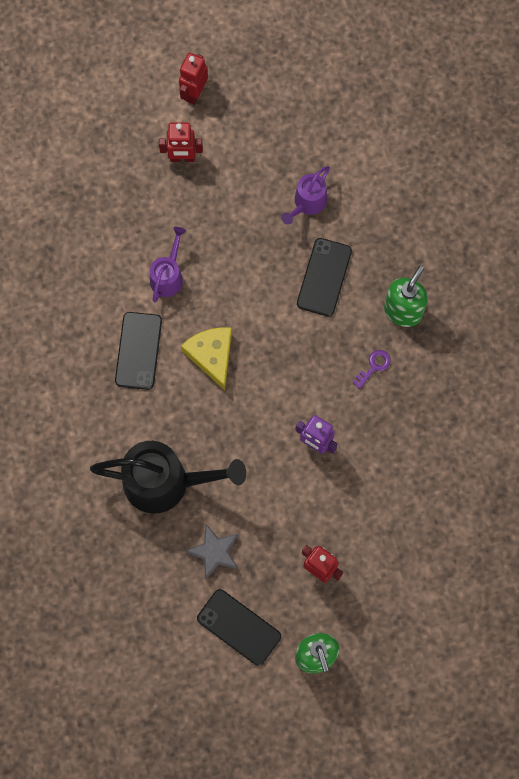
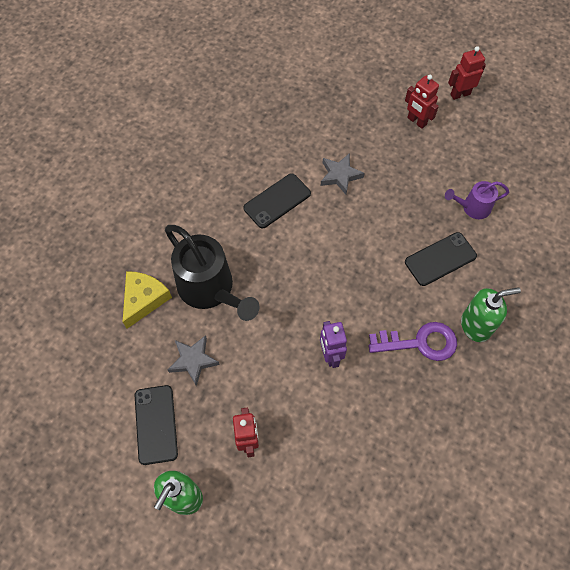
camera: 45 degrees right, 10 degrees down
purple watering can [150,227,186,302] -> grey star [320,153,365,195]
yellow cheese [181,327,232,390] -> yellow cheese moved to [123,271,172,329]
purple key [352,350,391,389] -> purple key [369,322,457,361], size x2.03

